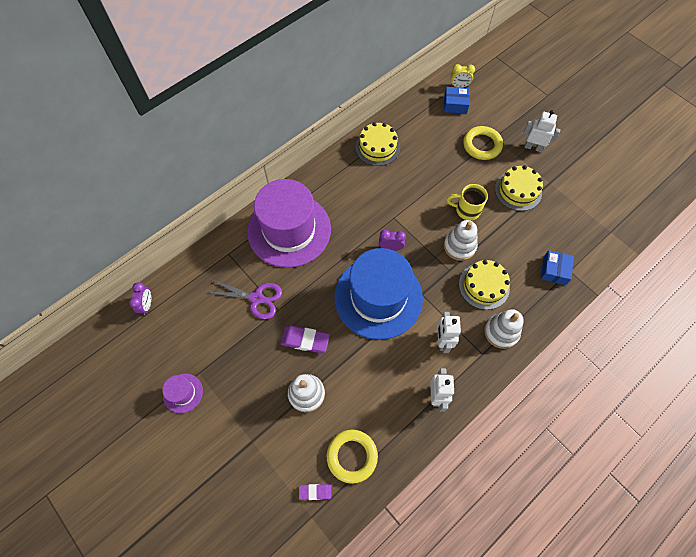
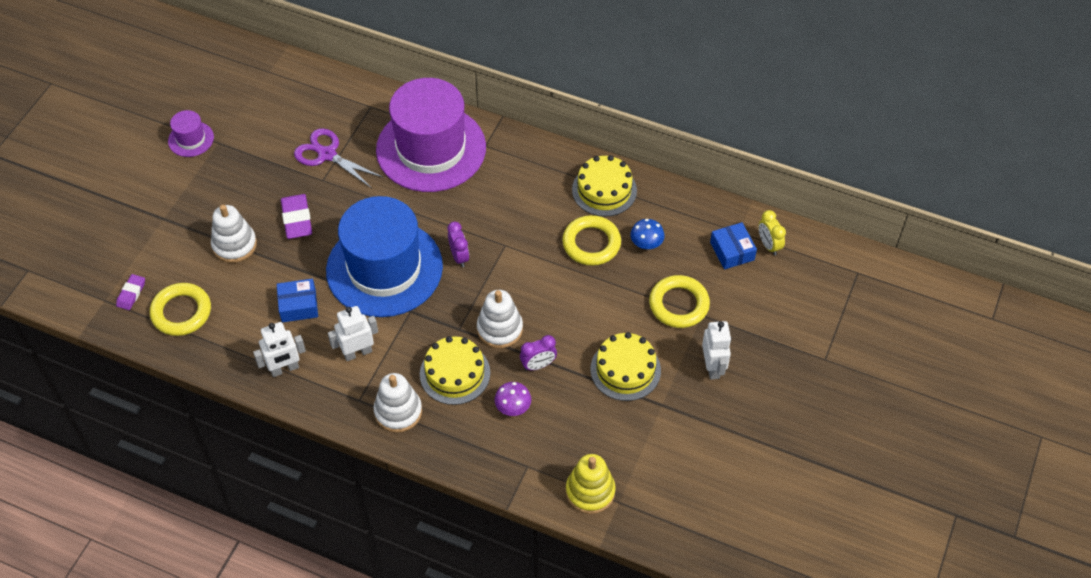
camera: 65 degrees right, 10 degrees down
purple clock [129,282,151,315] -> purple clock moved to [520,335,557,371]
purple scissors [206,279,282,319] -> purple scissors turned 135 degrees clockwise [294,128,382,188]
purple eraser [299,484,331,500] -> purple eraser turned 45 degrees clockwise [116,274,145,310]
yellow mug [447,184,488,220] -> none
blue box [541,250,574,285] -> blue box moved to [277,279,318,322]
none -> purple mushroom [494,382,531,416]
none -> yellow ring [562,215,621,266]
none -> yellow stacking toy [566,454,616,514]
none -> blue mushroom [630,219,665,249]

